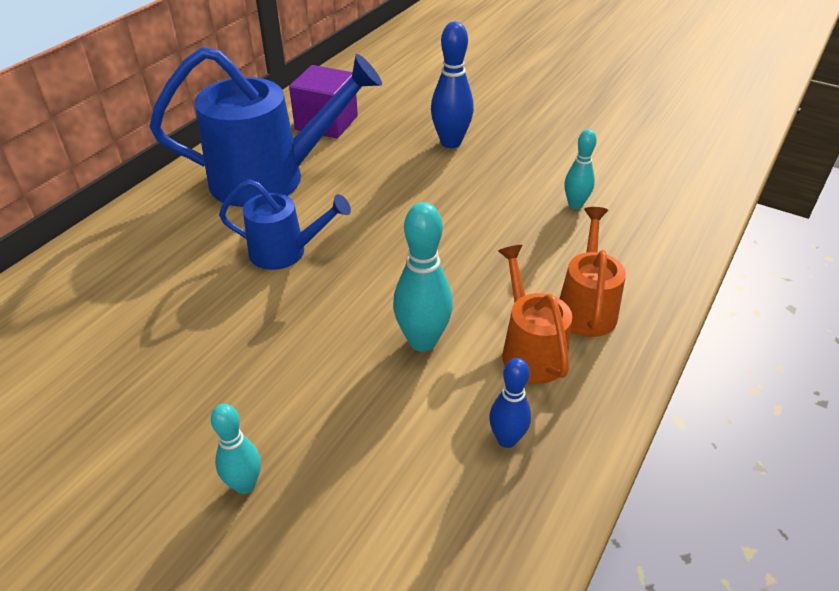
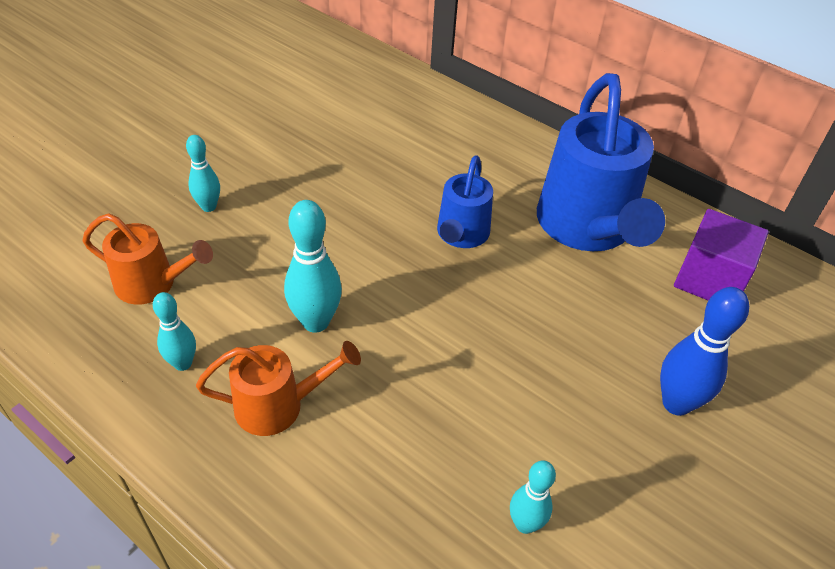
camera: 95 degrees right, 5 degrees up
blue bowling pin [489,358,531,448] -> turquoise bowling pin [153,292,196,371]
orange watering can [559,207,626,337] -> orange watering can moved to [83,213,213,304]

